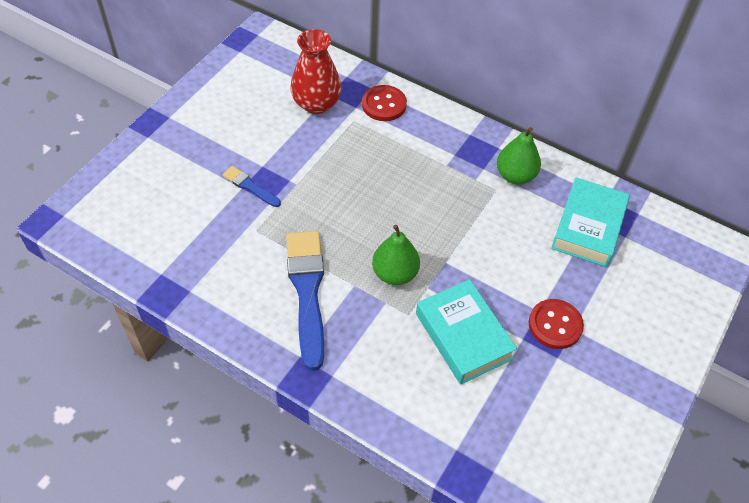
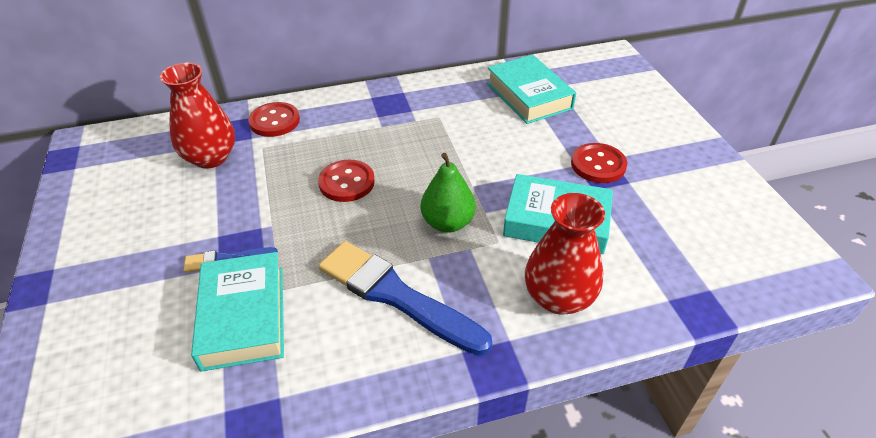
camera: 45 degrees left, 10 degrees down
green pear [497,127,541,184] -> none
none -> turquoise book [191,252,284,372]
none -> red button [318,160,375,202]
none -> red vase [525,193,605,315]

